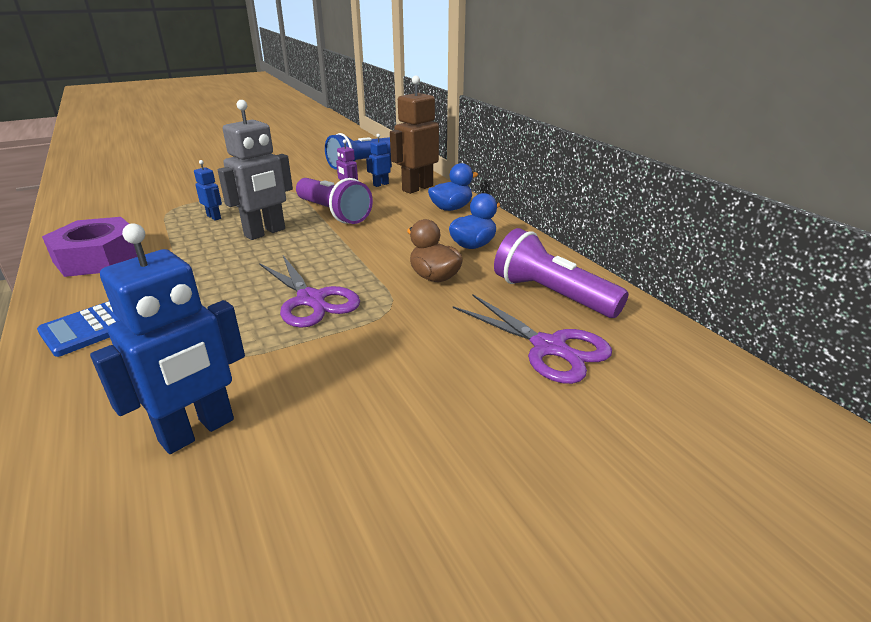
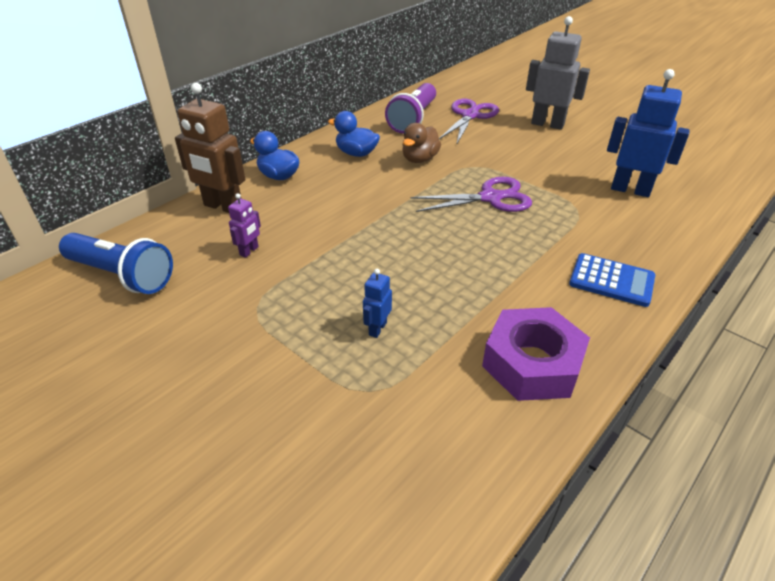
camera: 110 degrees left, 10 degrees up
grey robot [218,100,293,240] -> grey robot moved to [526,16,590,130]
purple scissors [259,256,360,328] -> purple scissors turned 45 degrees clockwise [411,177,532,212]
purple flashlight [296,178,373,224] -> none
blue robot [366,134,392,187] -> none

